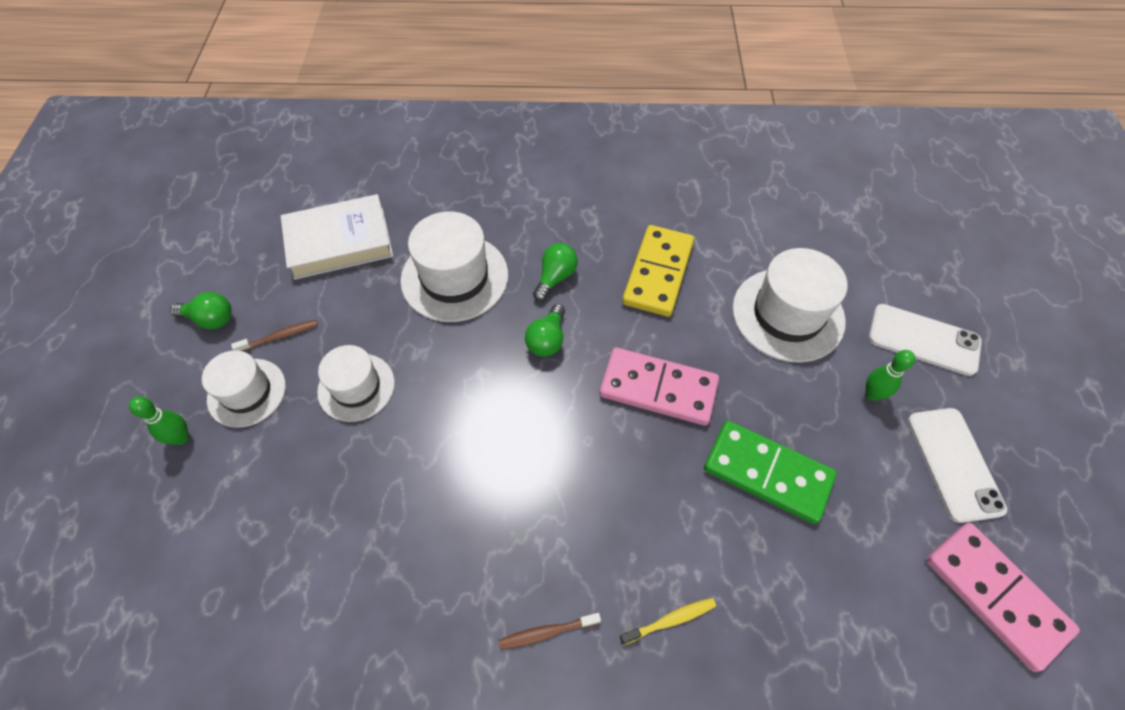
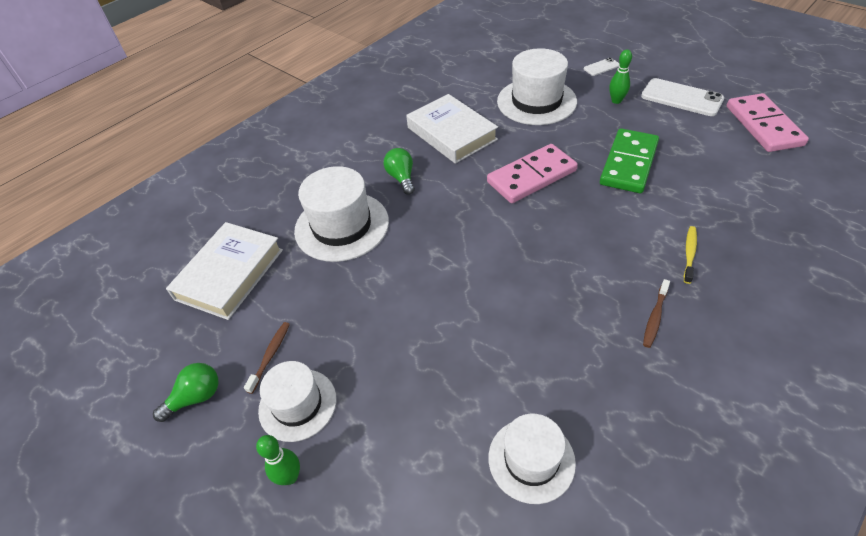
camera: 45 degrees left, 10 degrees down
white hat [317,345,395,422] -> white hat moved to [488,414,576,504]
green light bulb [525,304,565,357] -> none
yellow domino [622,225,694,317] -> white book [406,94,498,164]
green domino [704,420,837,524] -> green domino turned 45 degrees counterclockwise [600,128,659,193]
white phone [868,304,982,376] -> white phone [584,58,620,76], size x0.50
pink domino [926,523,1080,672] -> pink domino turned 75 degrees clockwise [727,93,809,152]

